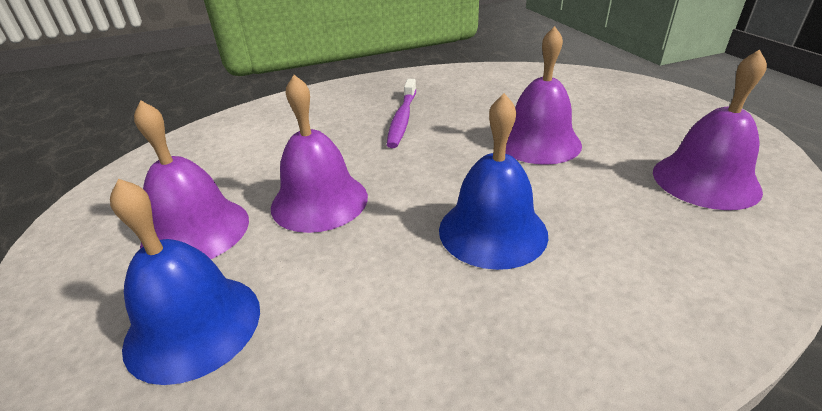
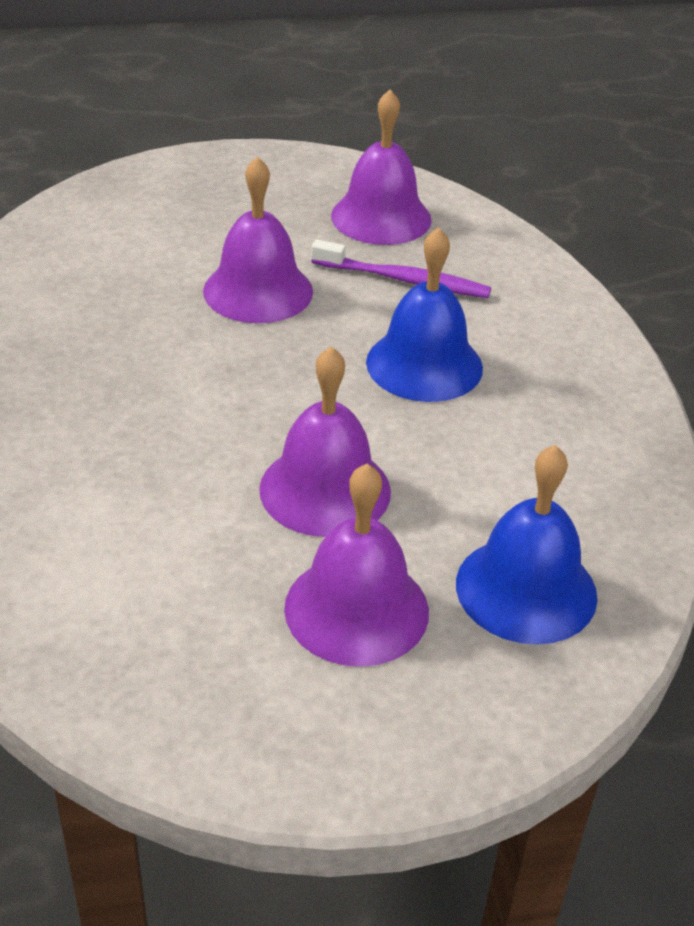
camera: 85 degrees left, 5 degrees up
purple toothbrush [387,79,416,148] -> purple toothbrush moved to [311,240,491,298]

